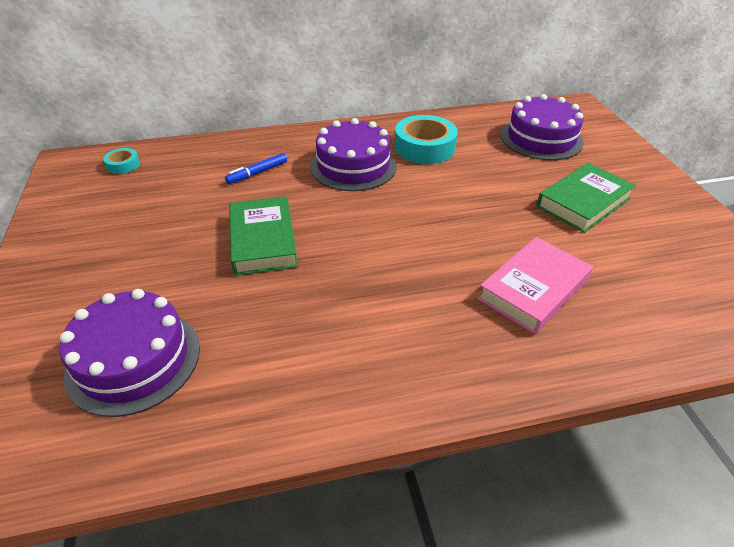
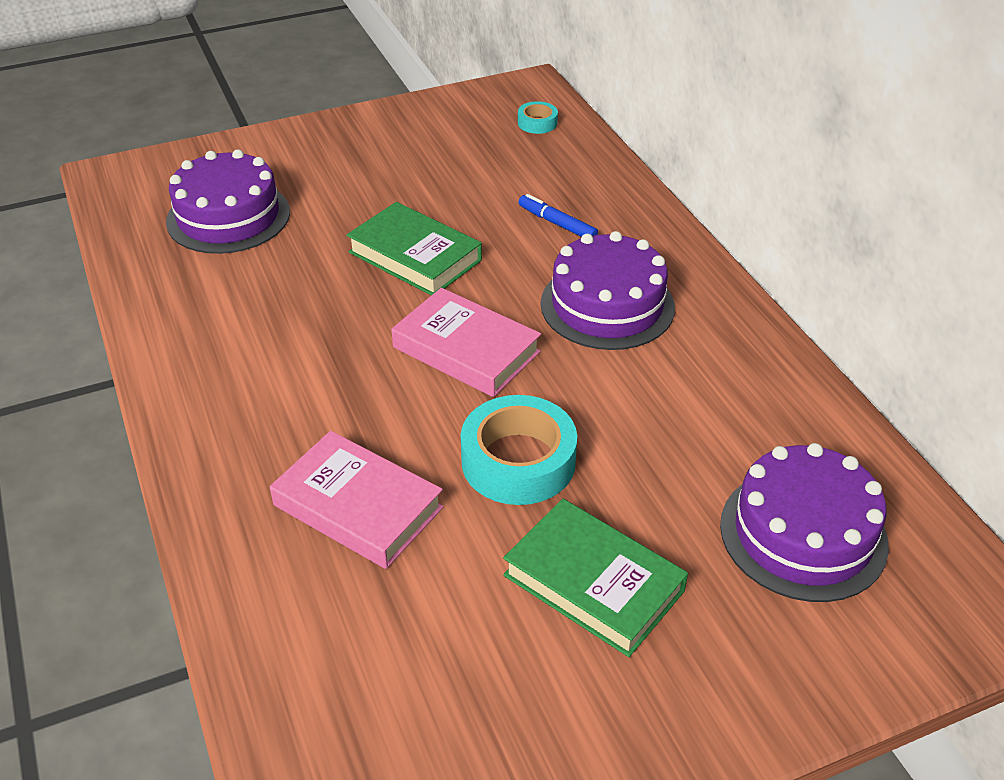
camera: 80 degrees right, 0 degrees up
green book [229,197,298,276] -> green book turned 60 degrees clockwise [347,202,482,295]
turquoise tape [395,115,458,164] -> turquoise tape moved to [461,395,577,505]
none -> pink book [391,288,541,397]

